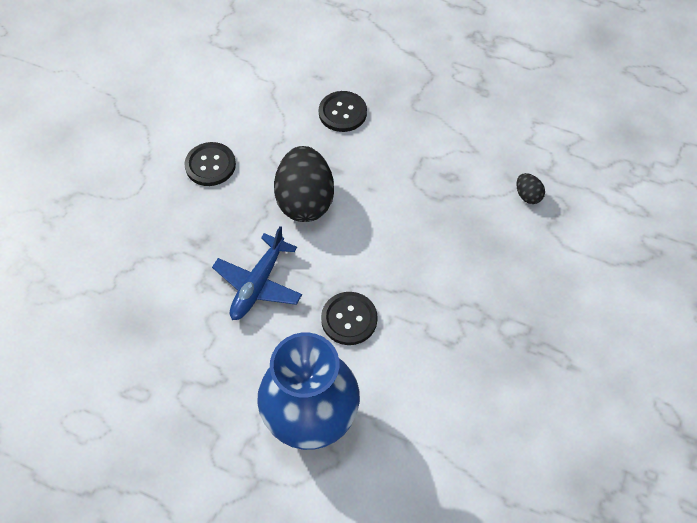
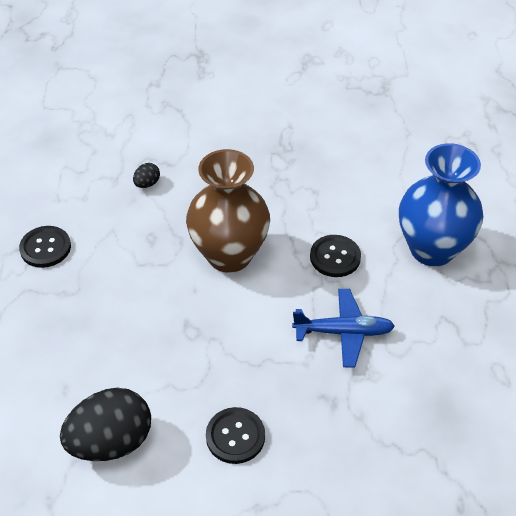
camera: 115 degrees left, 10 degrees down
black egg [274,146,334,222] -> black egg moved to [60,388,151,461]
black button [319,91,367,132] -> black button moved to [19,226,71,268]
none -> brown vase [186,149,270,273]

